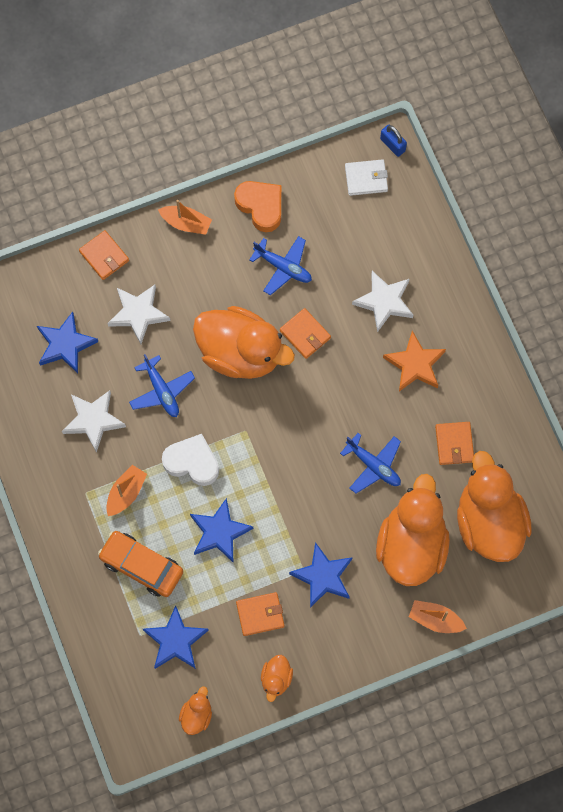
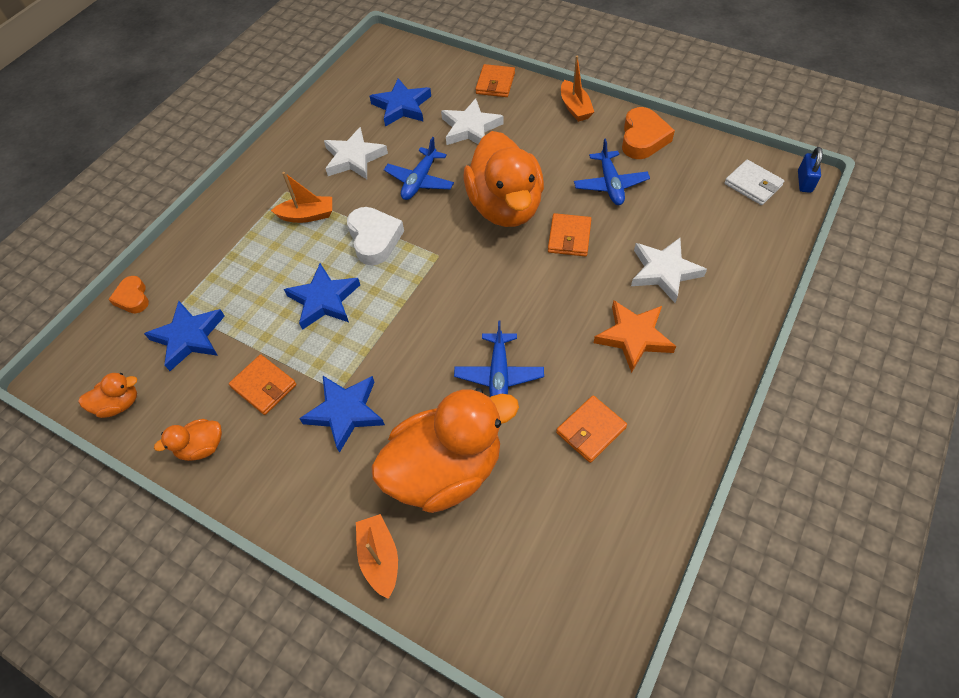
camera: 55 degrees right, 15 degrees down
orange car [98,531,183,597] -> none
orange duck [457,451,532,562] -> none
none -> orange heart [108,276,149,313]

